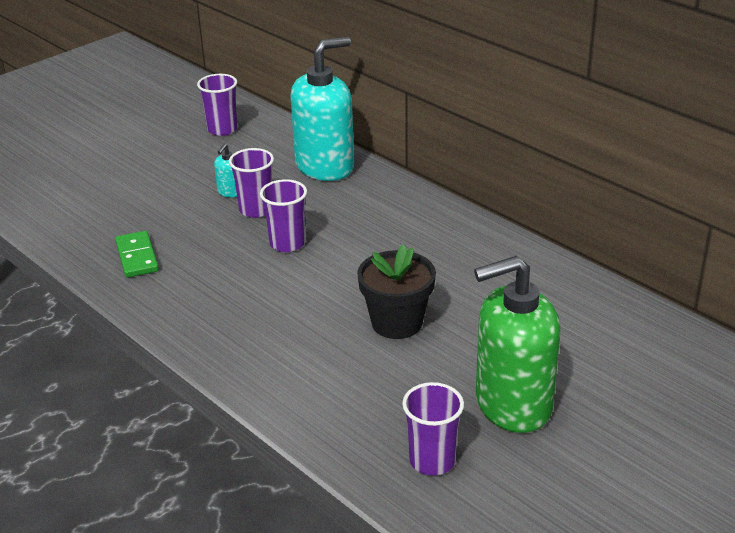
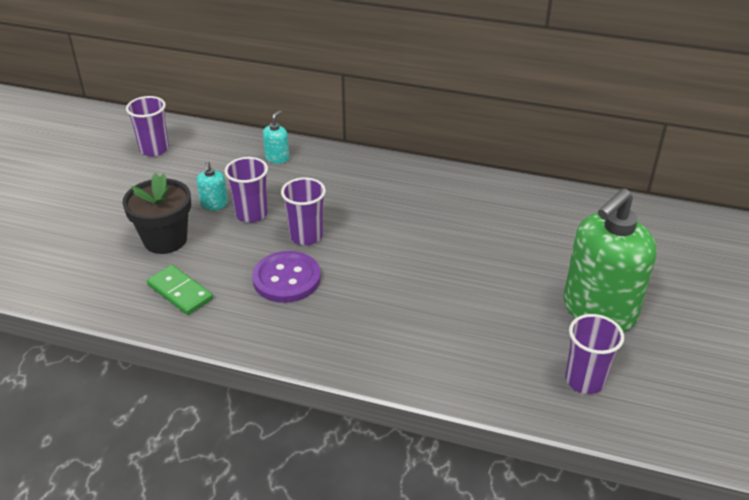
camera: 30 degrees left, 5 degrees up
turquoise soap dispenser [290,37,354,181] -> turquoise soap dispenser [263,110,289,164], size x0.41
black flower pot [357,244,436,339] -> black flower pot moved to [122,173,191,254]
none -> purple button [252,251,321,303]

